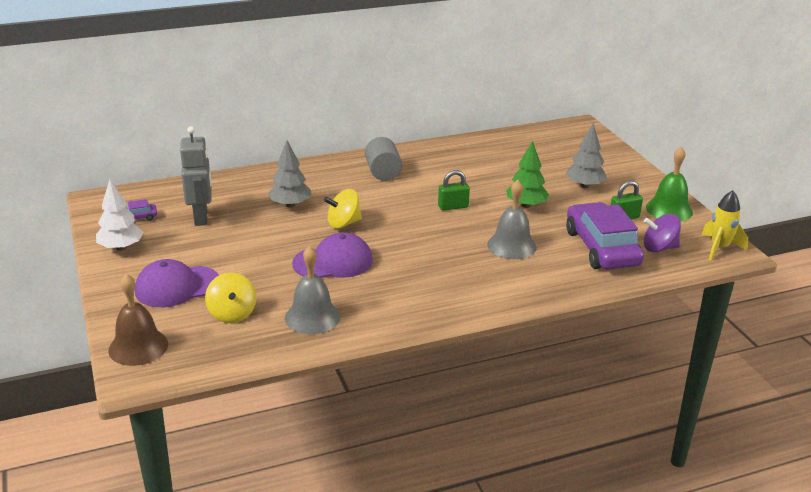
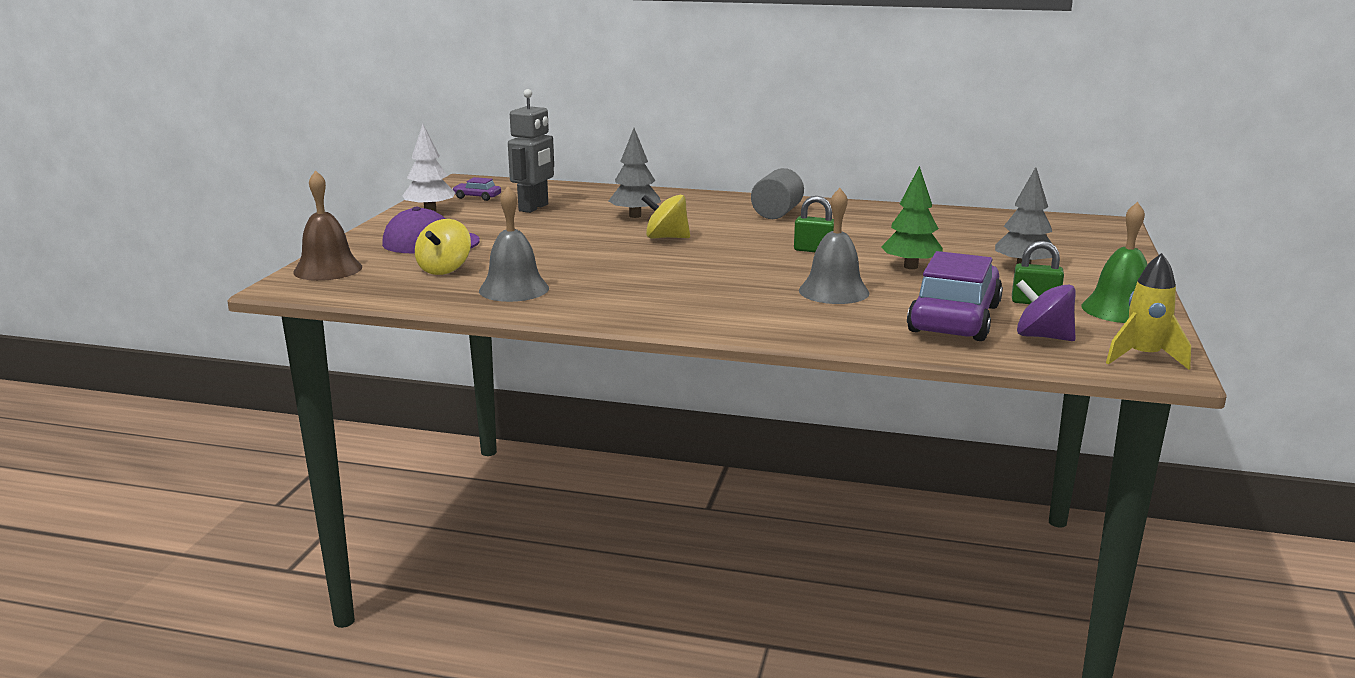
camera: 35 degrees right, 10 degrees down
purple cap [292,232,373,278] -> none

